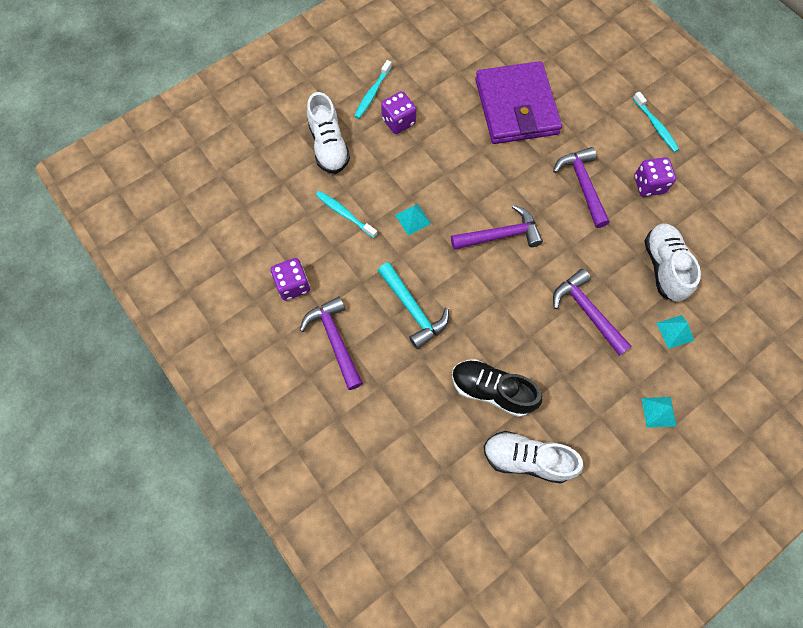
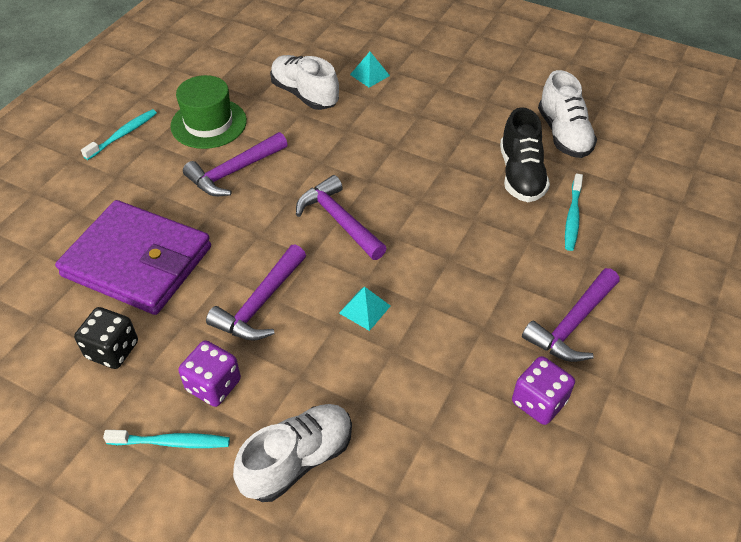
camera: 115 degrees left, 20 degrees down
turquoise toothbrush [316,191,377,238] -> turquoise toothbrush moved to [565,173,583,251]
turquoise hammer [378,262,449,349] -> none
purple wallet [475,61,562,144] -> purple wallet turned 60 degrees clockwise [55,200,211,315]
purple hammer [553,269,632,356] -> purple hammer moved to [206,244,306,341]
purple dice [634,157,676,197] -> green hat [170,75,247,149]
turquoise pyramid [642,397,676,428] -> none
white shoe [644,223,701,302] -> white shoe turned 75 degrees clockwise [270,55,339,110]
none -> black dice [74,307,138,369]

